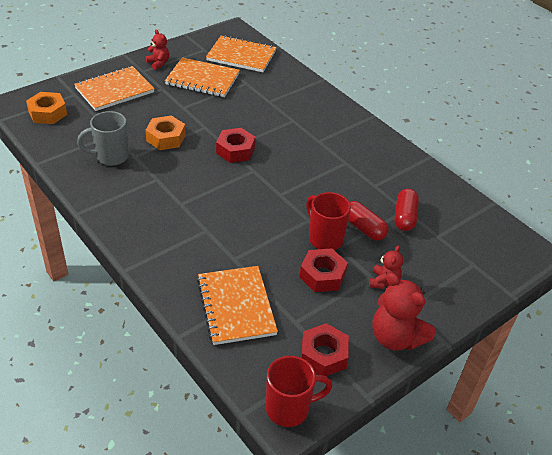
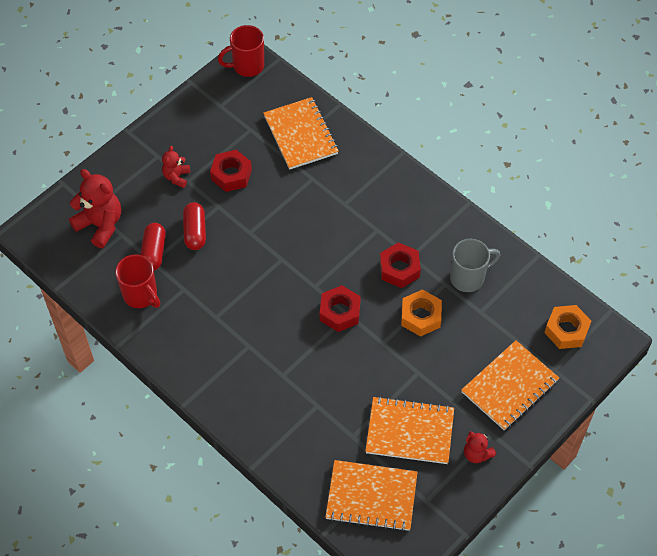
camera: 175 degrees right, 15 degrees up
red nut [301,323,349,376] -> red nut moved to [380,242,421,288]
red mug [306,192,351,250] -> red mug moved to [115,254,160,308]
red capsule [348,201,389,241] -> red capsule turned 45 degrees clockwise [183,202,206,250]
red teddy bear [372,273,435,351] -> red teddy bear moved to [69,169,121,248]

